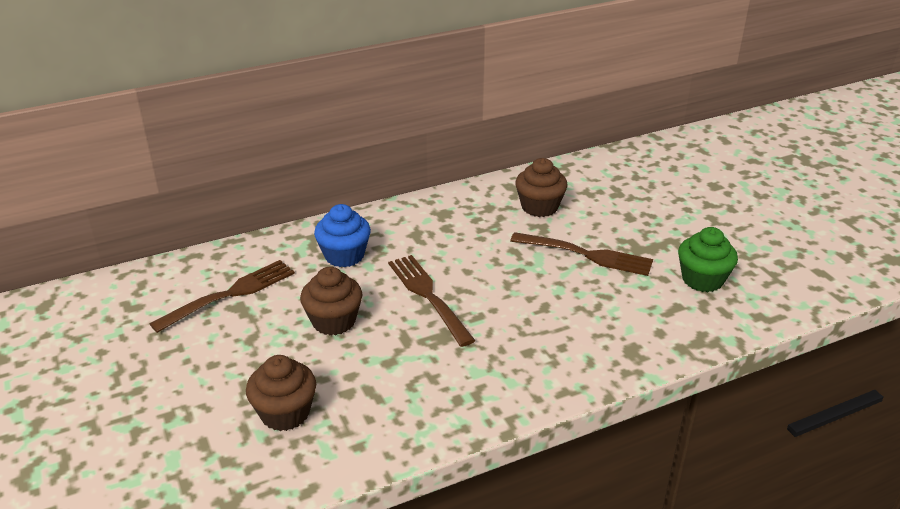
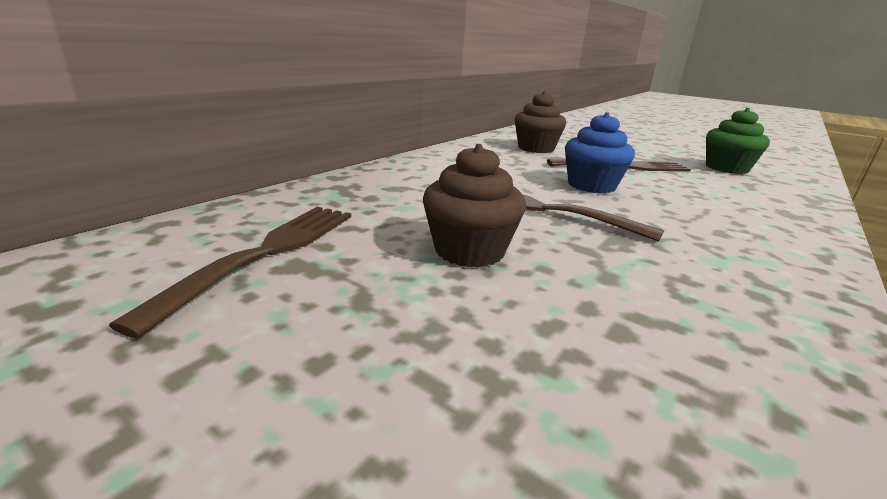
camera: 30 degrees left, 10 degrees down
brown cupcake [246,355,316,431] -> none
blue cupcake [314,204,371,268] -> blue cupcake moved to [565,112,635,193]

